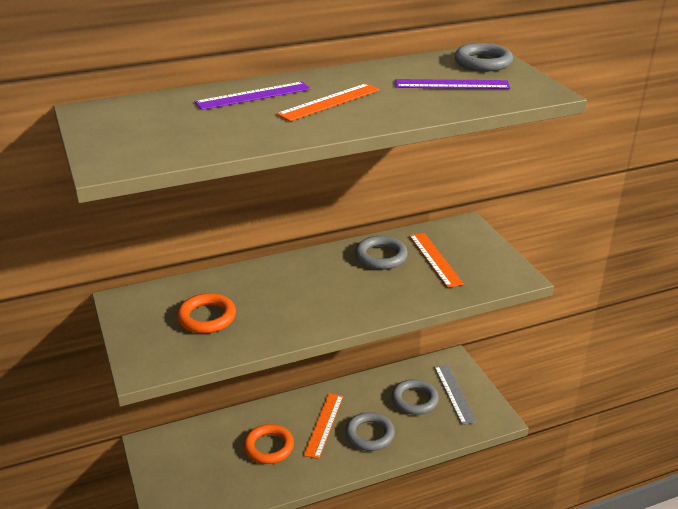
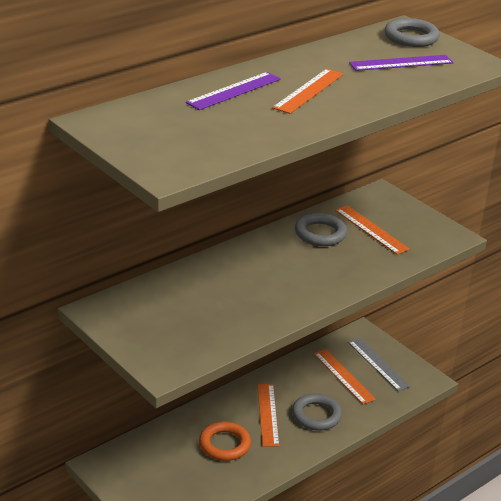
camera: 20 degrees left, 0 degrees up
orange ring [177,293,236,334] -> none
grey ring [392,379,439,415] -> orange ruler [314,349,376,404]

